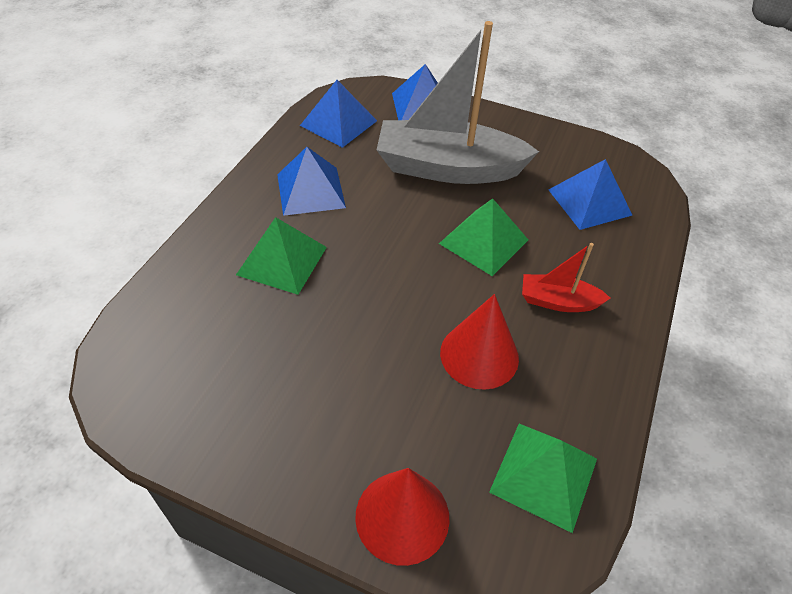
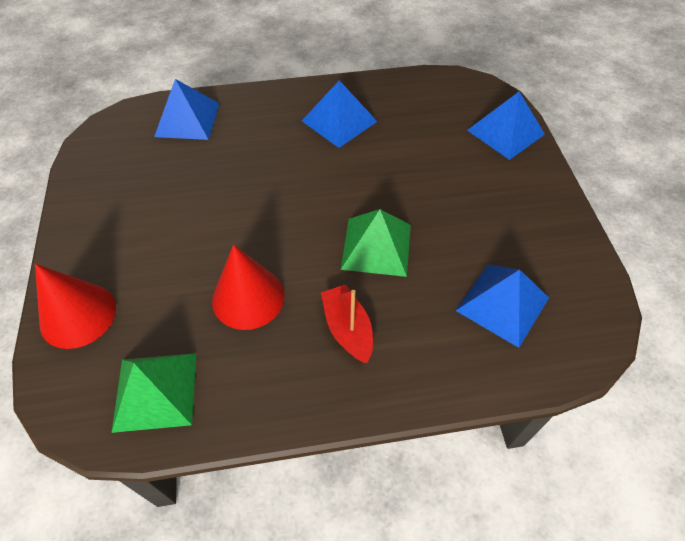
camera: 60 degrees right, 5 degrees up
green pyramid [236,217,327,295] -> none
blue pyramid [300,80,377,148] -> blue pyramid moved to [154,79,220,140]
grey boat [377,21,539,184] -> none

